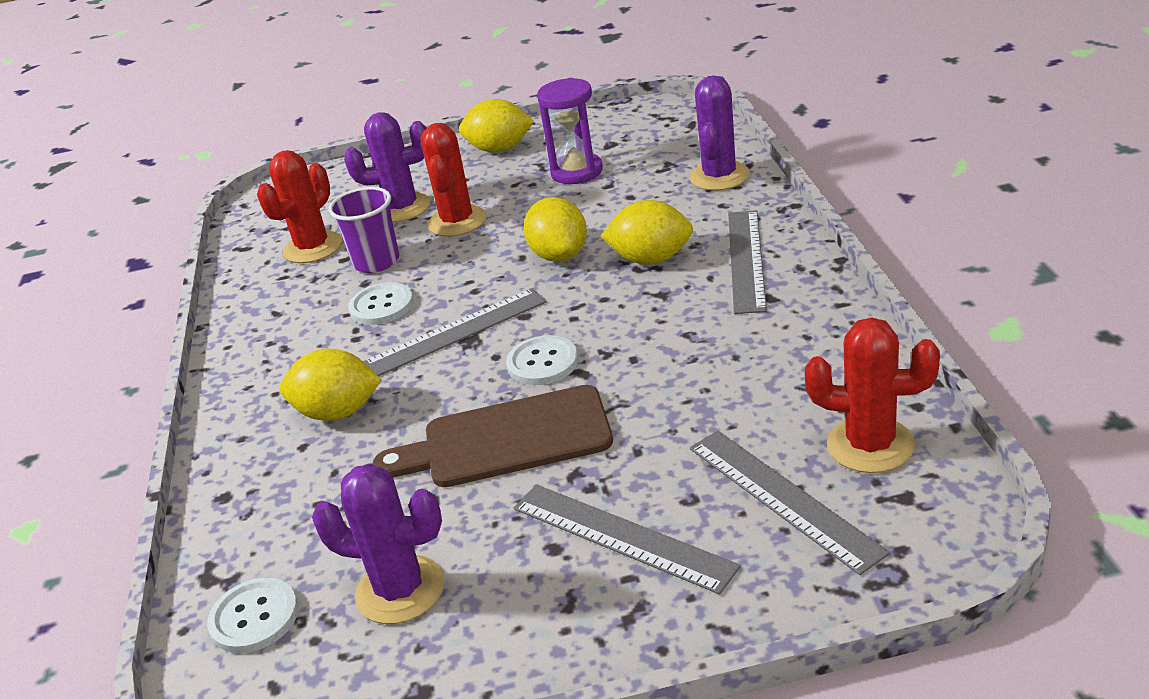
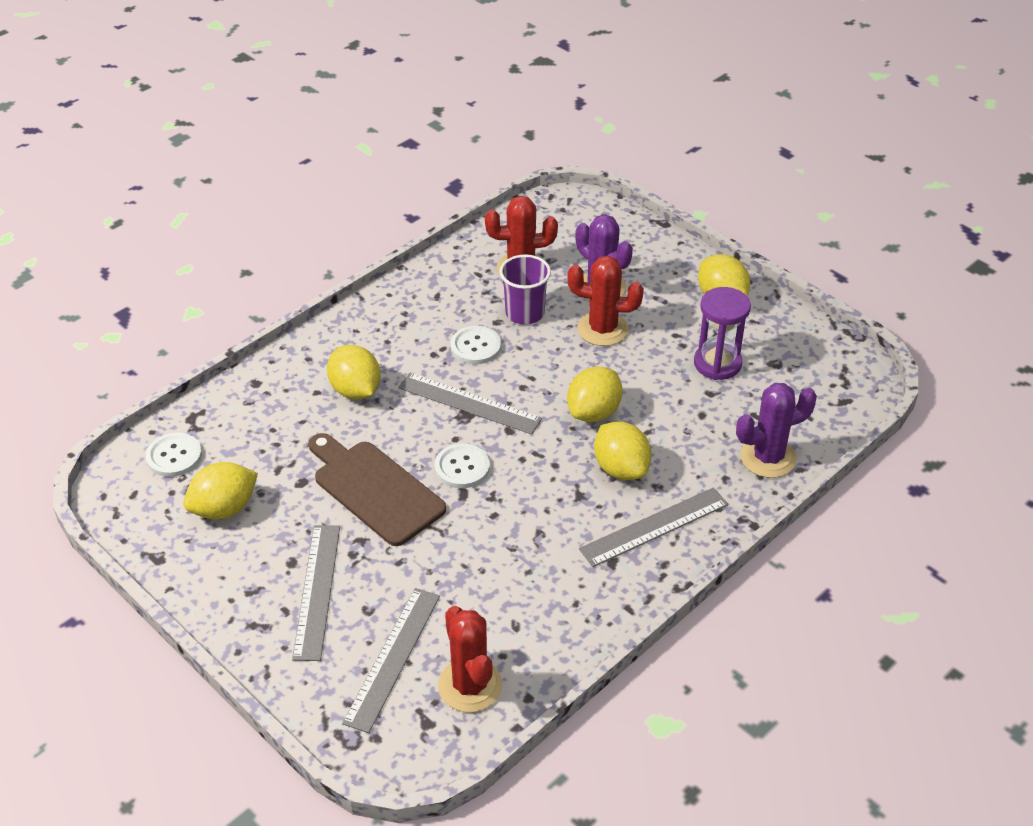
camera: 50 degrees right, 10 degrees up
purple cactus [312,463,445,624] -> yellow lemon [183,462,258,519]
red cactus [421,123,487,237] -> red cactus turned 45 degrees clockwise [568,256,644,346]

